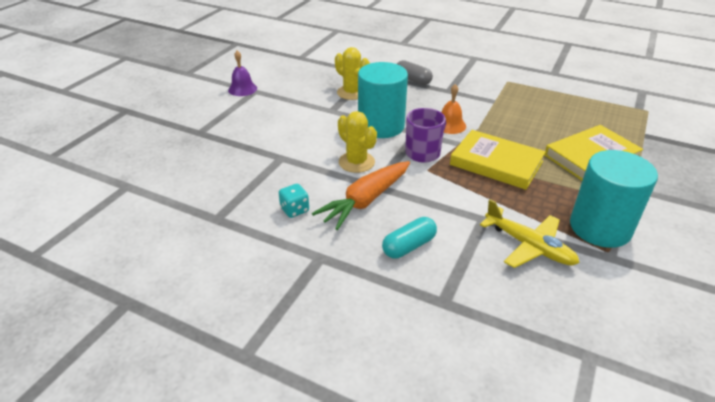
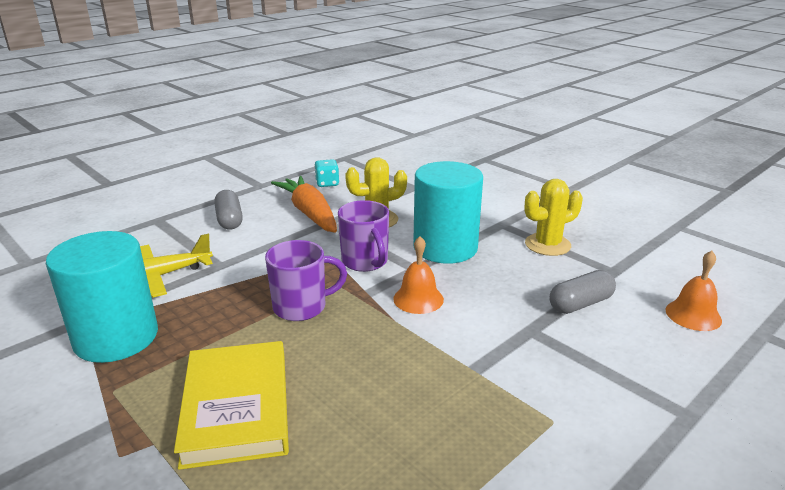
camera: 110 degrees right, 10 degrees down
purple bell [228,51,257,96] -> none
turquoise capsule [382,217,437,259] -> grey capsule [214,190,243,229]
yellow book [450,130,546,190] -> purple mug [265,240,347,321]
none -> orange bell [665,251,722,331]

